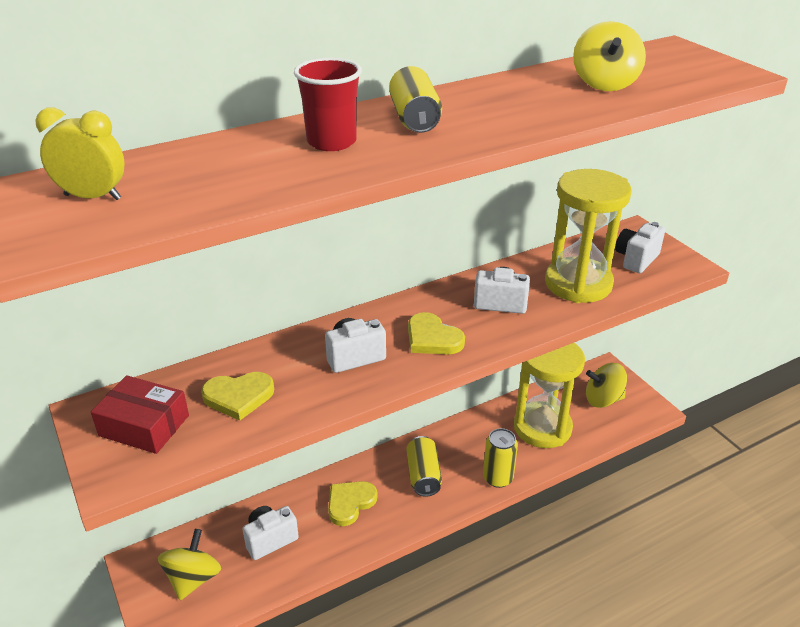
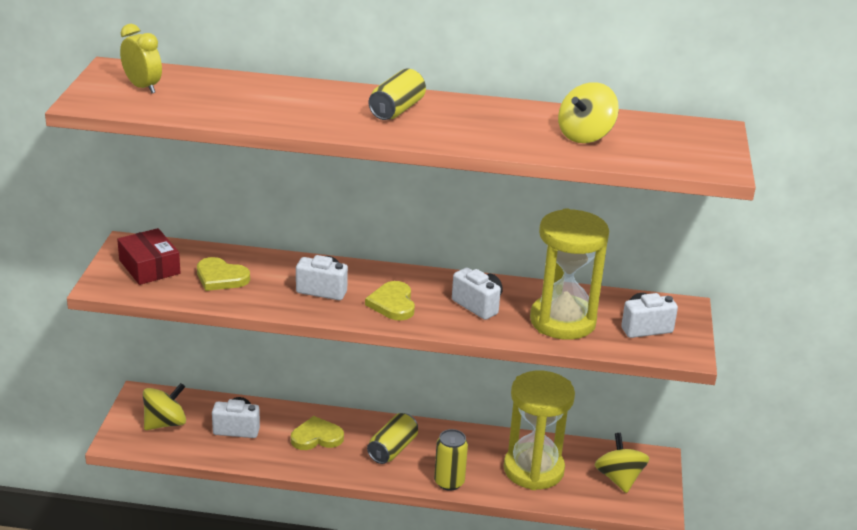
camera: 35 degrees right, 5 degrees down
red cup [294,58,362,151] -> none
yellow spinning top [586,363,627,408] -> yellow spinning top turned 45 degrees clockwise [594,433,649,493]

